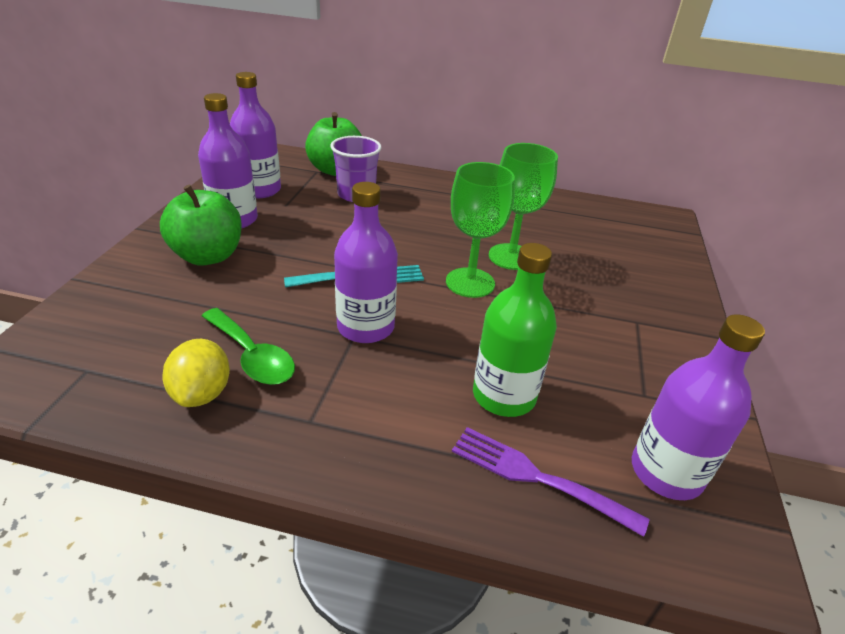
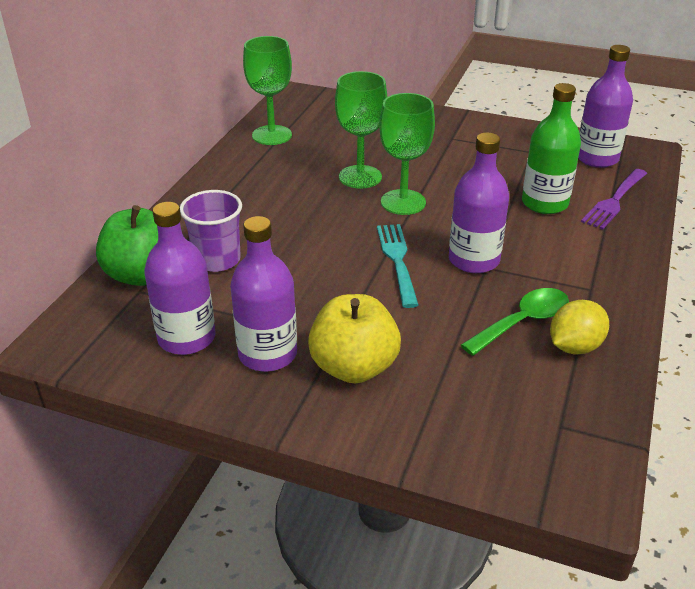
camera: 80 degrees left, 0 degrees up
green apple [160,184,242,266] -> yellow apple [308,294,401,384]
yellow lemon [162,339,230,407] -> yellow lemon turned 45 degrees counterclockwise [550,300,609,354]
none -> green goblet [243,36,292,145]

